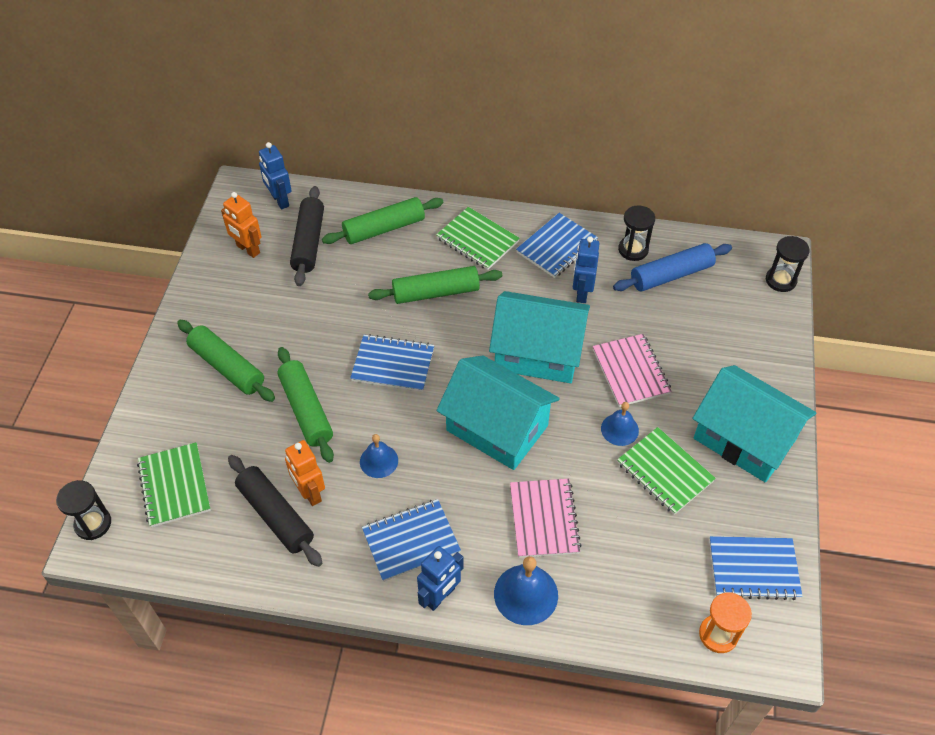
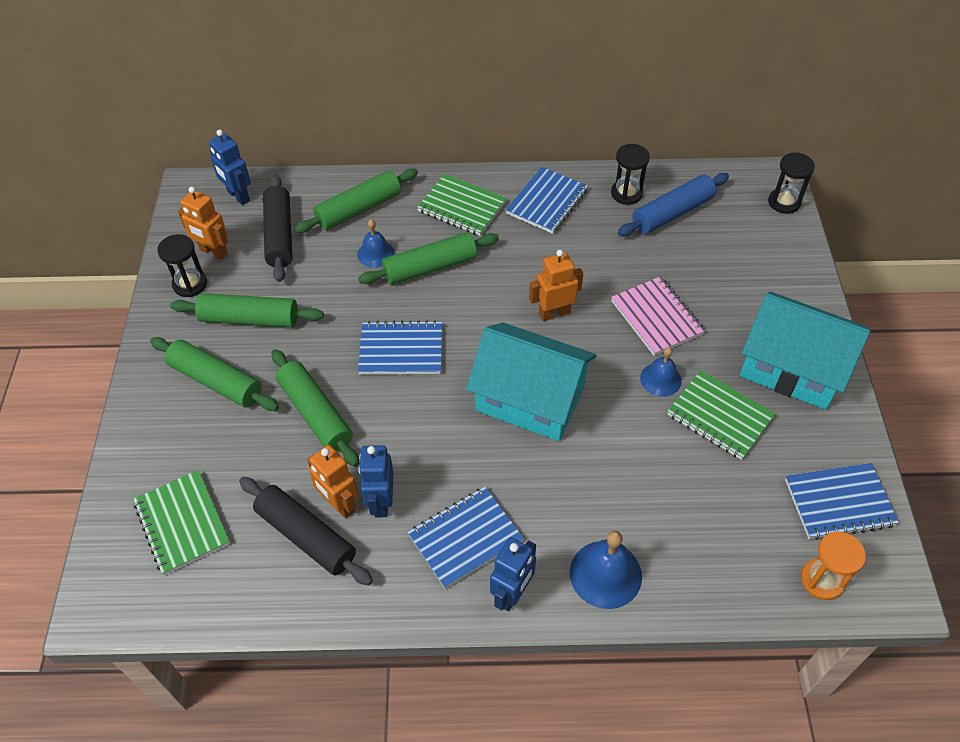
camera: 10 degrees left, 0 degrees up
black hourglass [56,480,111,540] -> black hourglass moved to [157,234,207,297]
blue bell [360,434,398,478] -> blue bell moved to [357,219,395,268]
turquoise house [489,291,590,383] -> orange robot [529,250,583,321]
pink notebook [510,479,582,558] -> none
blue robot [573,236,600,303] -> blue robot moved to [359,445,394,517]
none -> green rolling pin [170,293,324,327]

